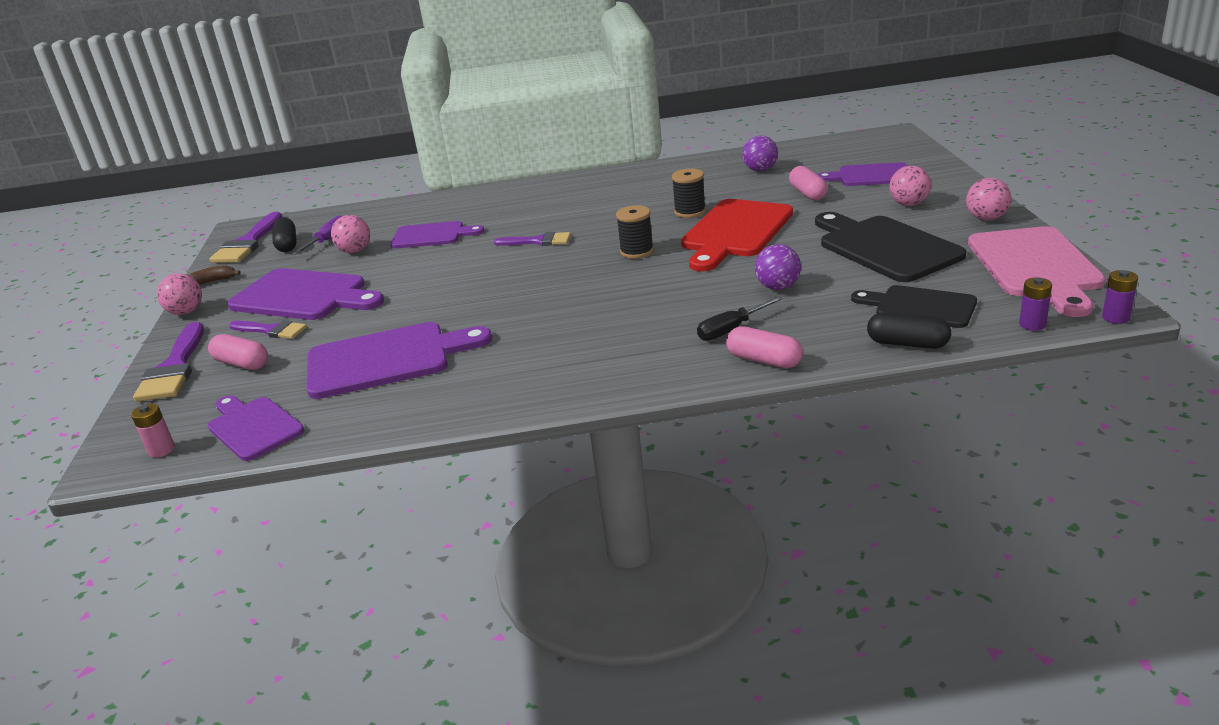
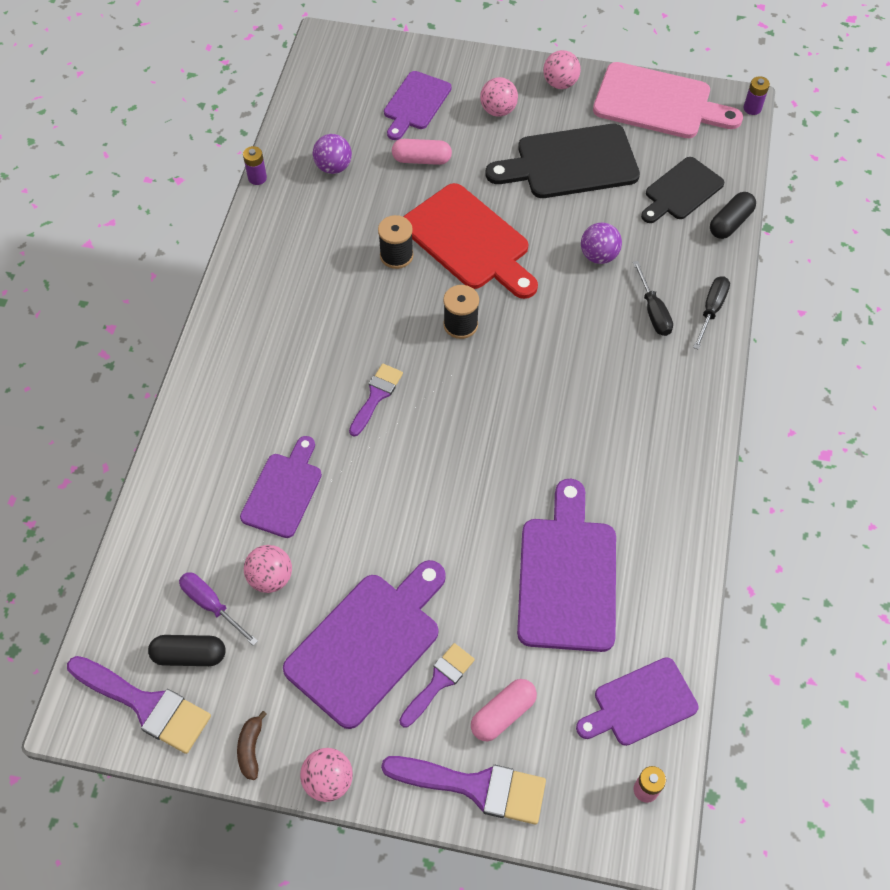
camera: 75 degrees left, 30 degrees up
pink capsule [726,326,803,368] -> black screwdriver [693,276,730,350]
purple battery [1019,277,1052,331] -> purple battery moved to [243,146,267,185]

